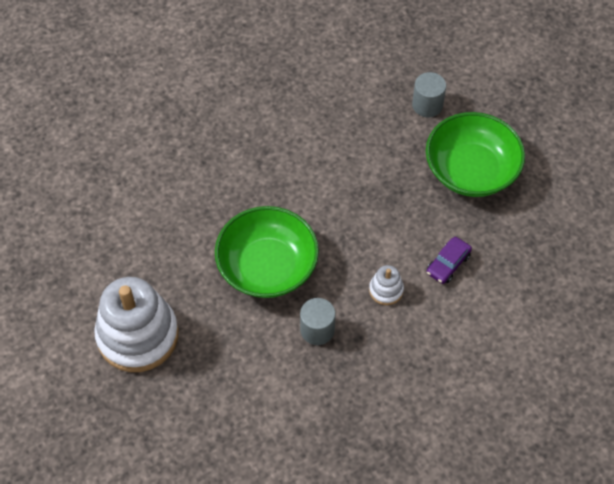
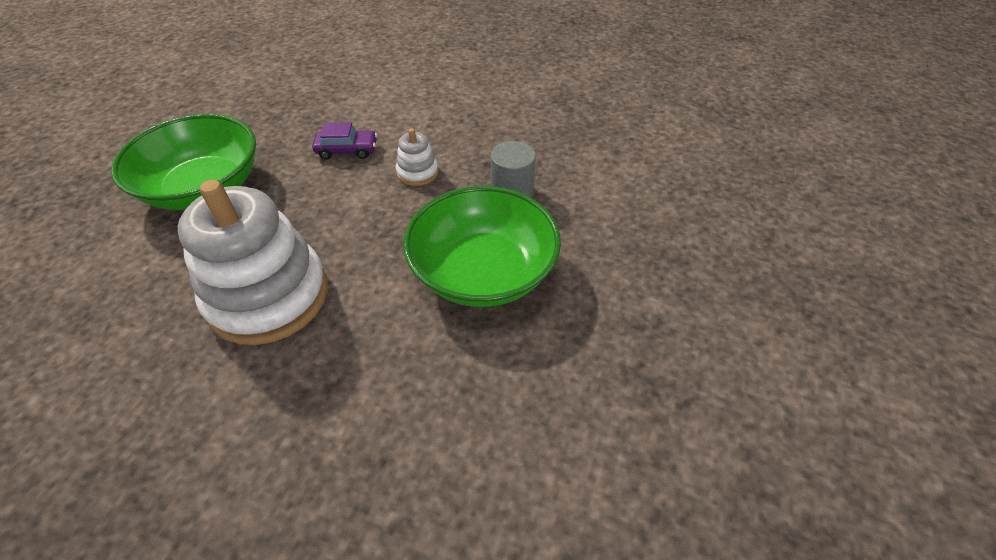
camera: 130 degrees left, 10 degrees down
white stacking toy [94,277,178,372] -> white stacking toy moved to [177,180,328,345]
grey cylinder [412,72,446,117] -> none

